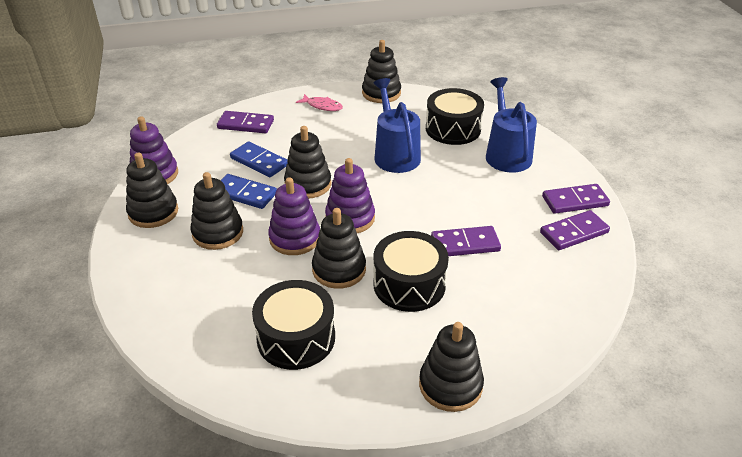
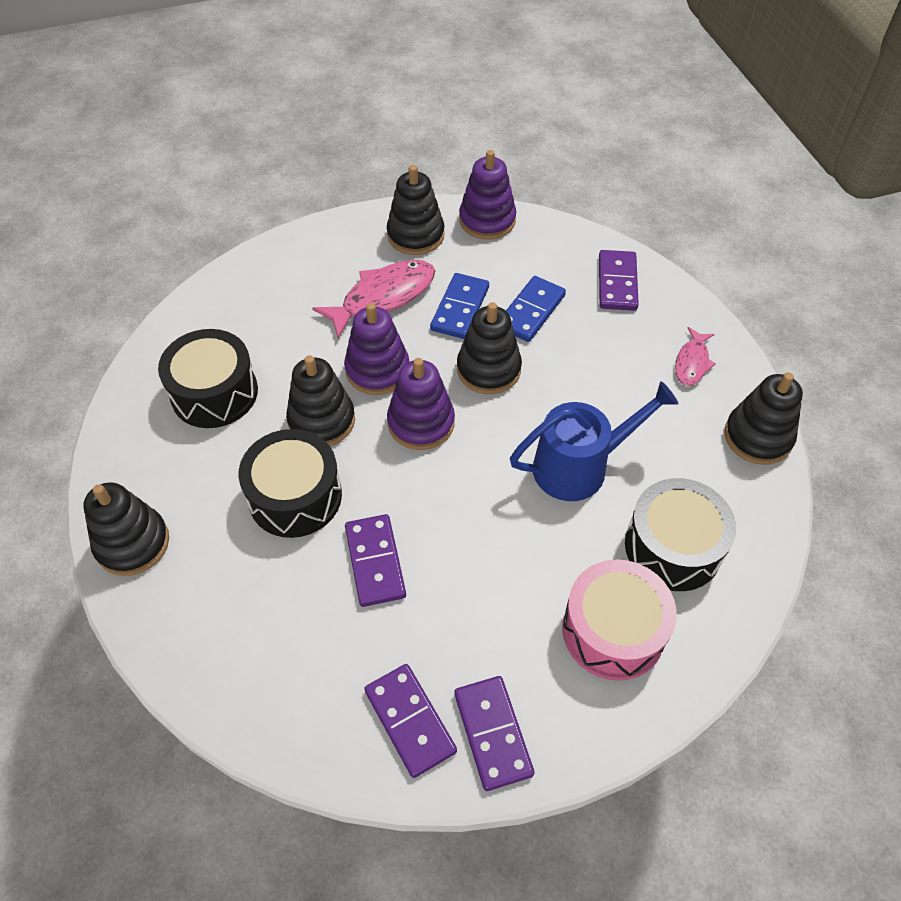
camera: 85 degrees right, 15 degrees up
black stacking toy [191,172,243,250] -> pink fish [312,260,435,339]
blue watering can [486,77,537,173] -> pink drum [562,559,677,681]

